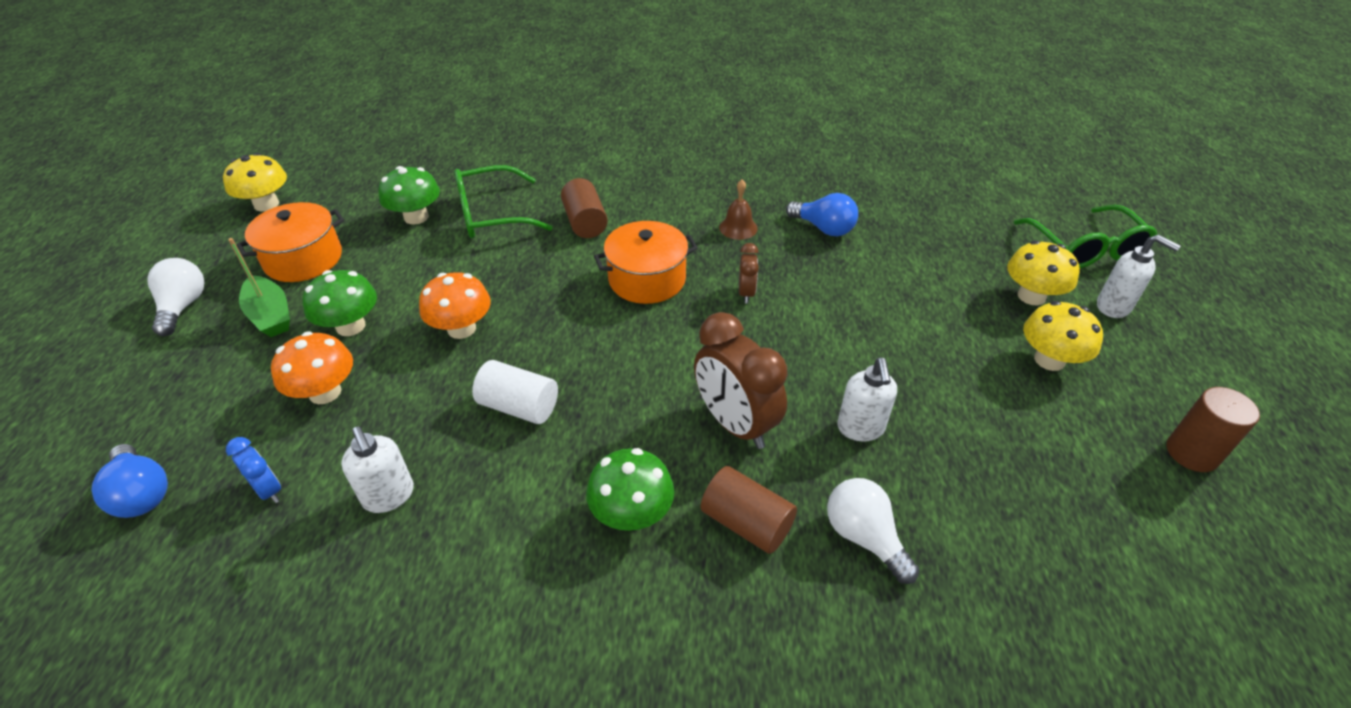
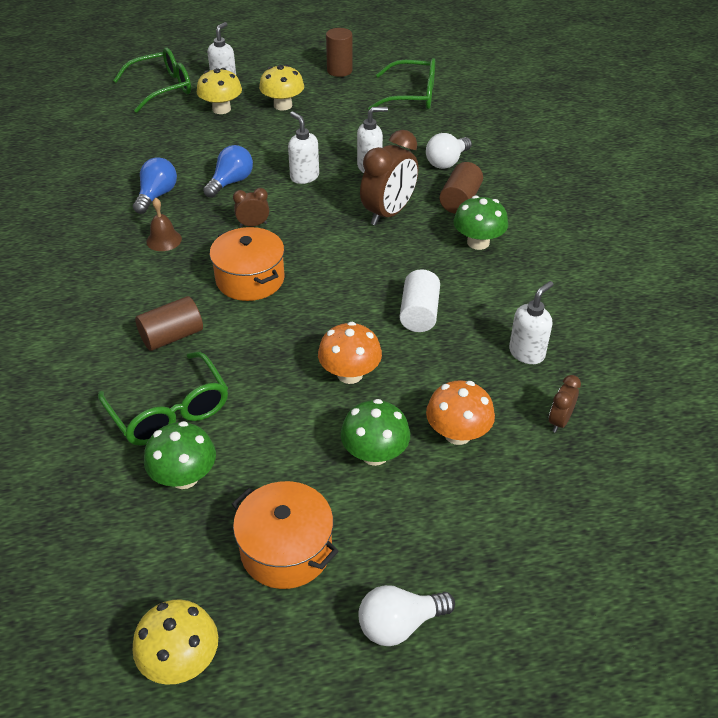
camera: 105 degrees left, 0 degrees up
blue light bulb [91,444,168,518] -> blue light bulb moved to [203,145,253,198]
blue clock [226,437,281,503] -> brown clock [549,375,581,433]
green boat [228,238,290,337] -> none
none -> white soap dispenser [288,111,319,184]
none -> green glasses [368,58,435,110]

